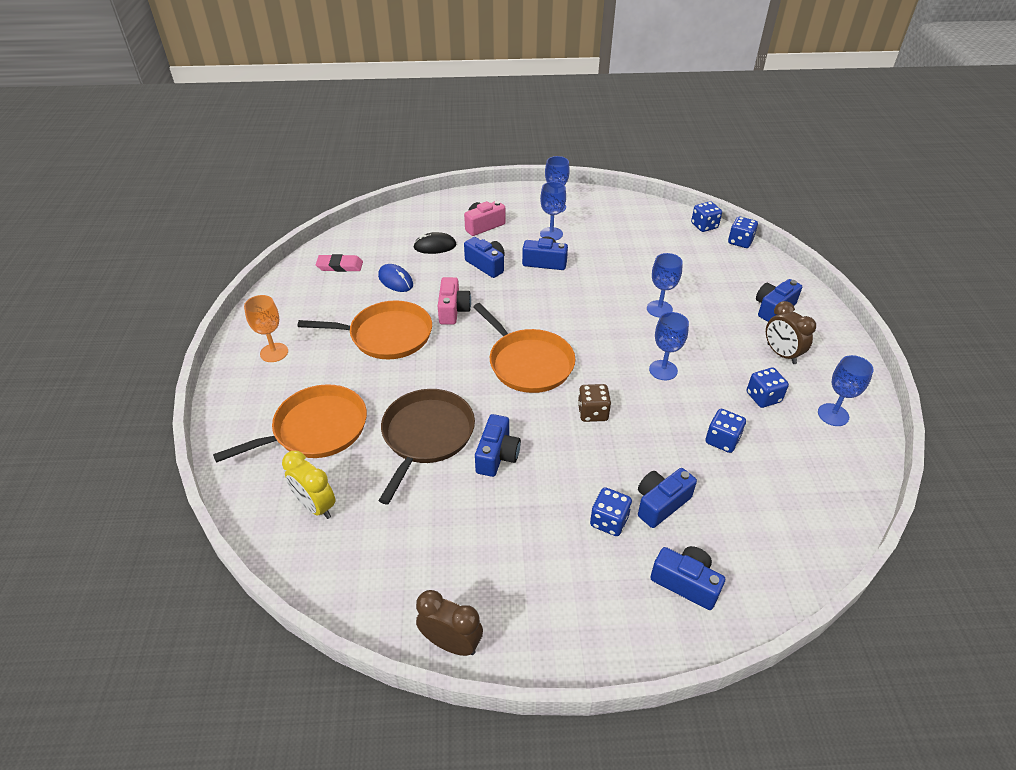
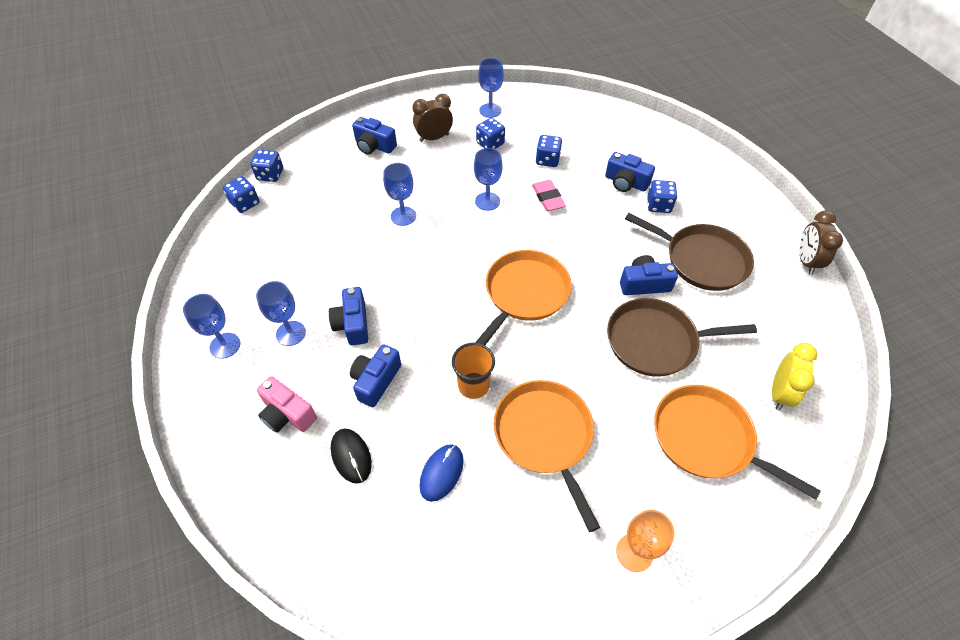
camera: 110 degrees left, 10 degrees up
pink eraser [316,254,363,272] -> pink eraser moved to [532,180,566,211]
pink camera [438,277,471,325] -> orange cup [452,343,495,399]
brown dice [578,384,611,422] -> none
blue camera [650,546,725,610] -> none
brown clock [766,301,816,364] -> brown clock turned 150 degrees counterclockwise [412,94,453,142]
none -> brown pan [625,213,754,291]

